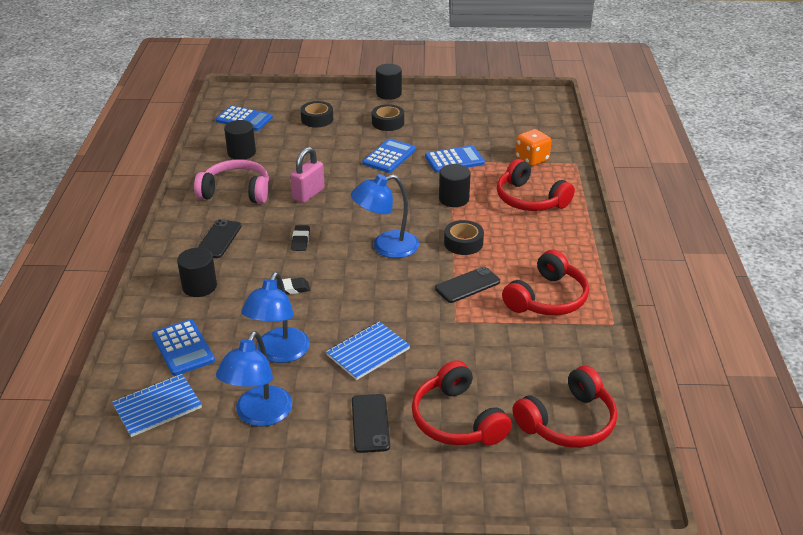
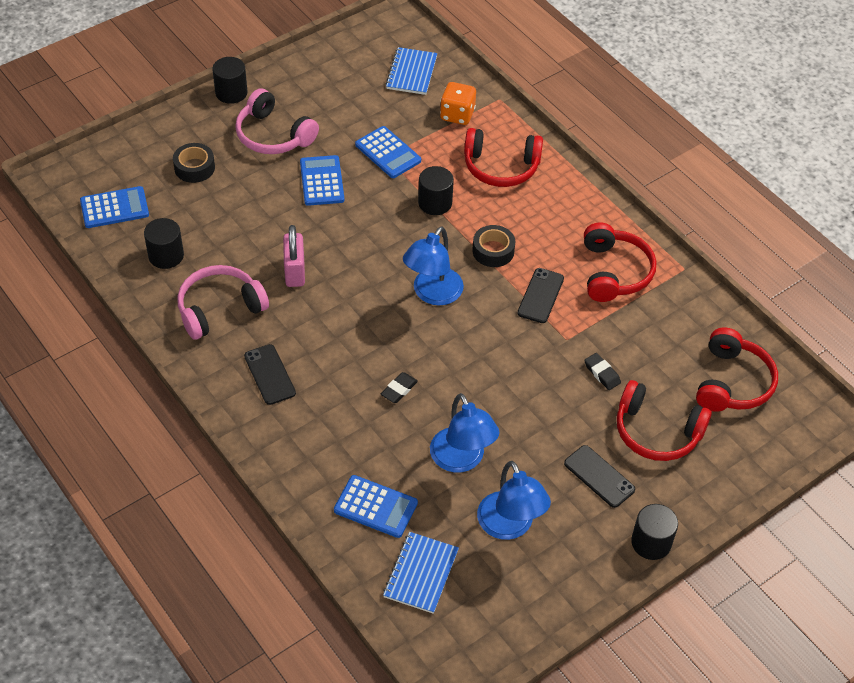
camera: 40 degrees left, 15 degrees up
black cylinder [177,248,217,297] -> black cylinder moved to [631,504,678,560]
black eraser [291,225,310,251] -> black eraser moved to [584,353,621,390]
blue notebook [326,321,410,380] -> blue notebook moved to [385,47,438,95]
black tape [372,104,404,131] -> pink headphones [235,88,319,154]
blue calculator [425,145,485,173] -> blue calculator turned 105 degrees clockwise [355,126,421,178]

